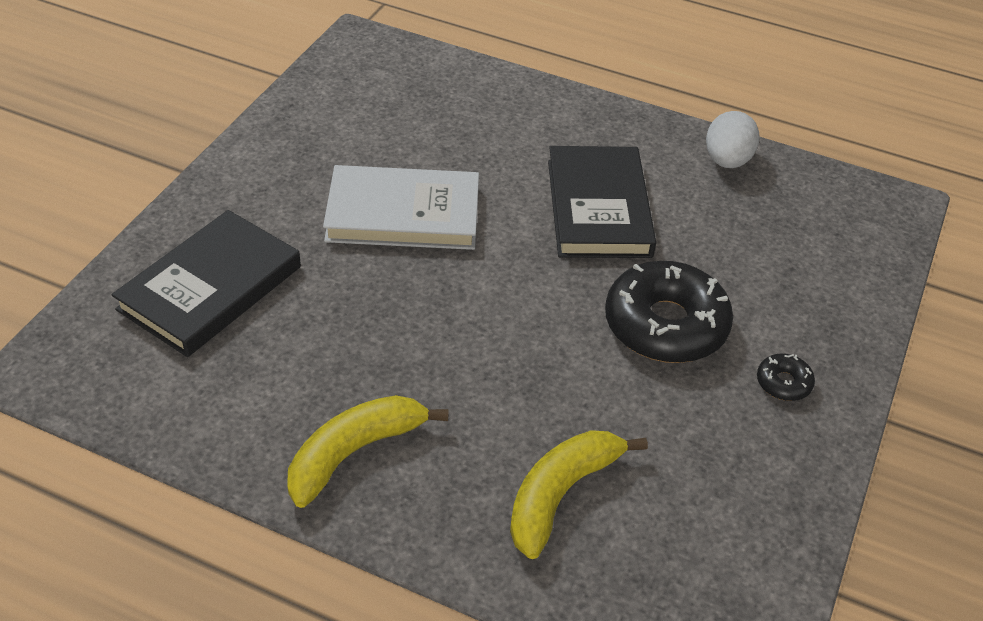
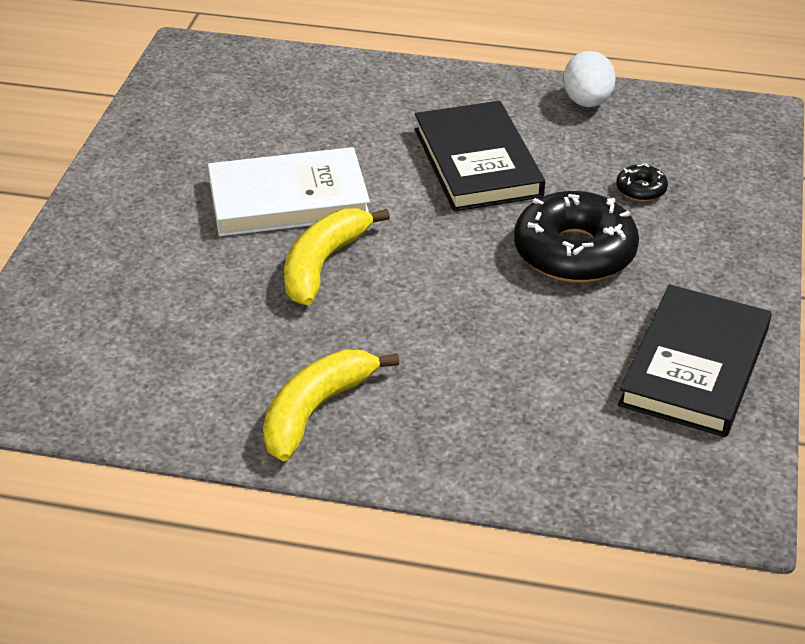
camera: 10 degrees left, 5 degrees down
black book [111,210,301,357] -> black book moved to [618,284,771,437]
yellow banana [510,430,648,559] -> yellow banana moved to [284,208,390,305]
black donut [757,354,815,401] -> black donut moved to [616,163,668,201]

